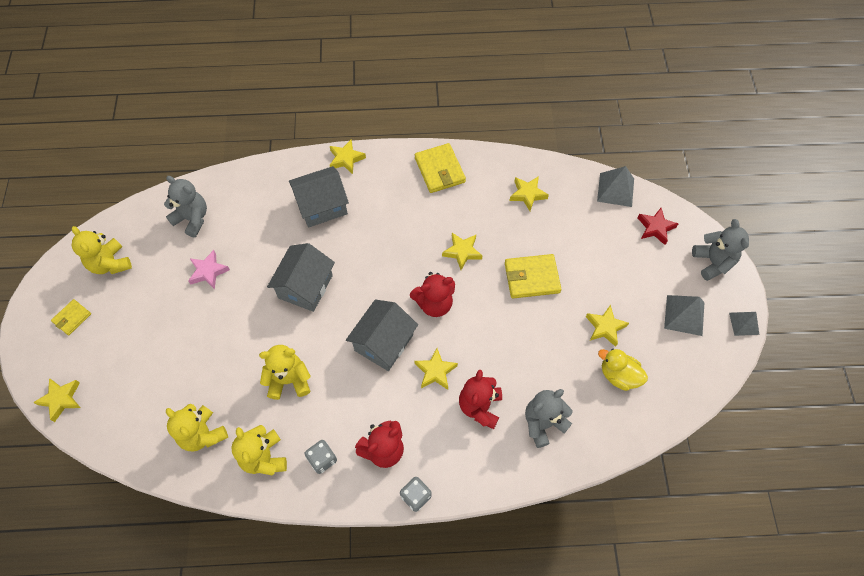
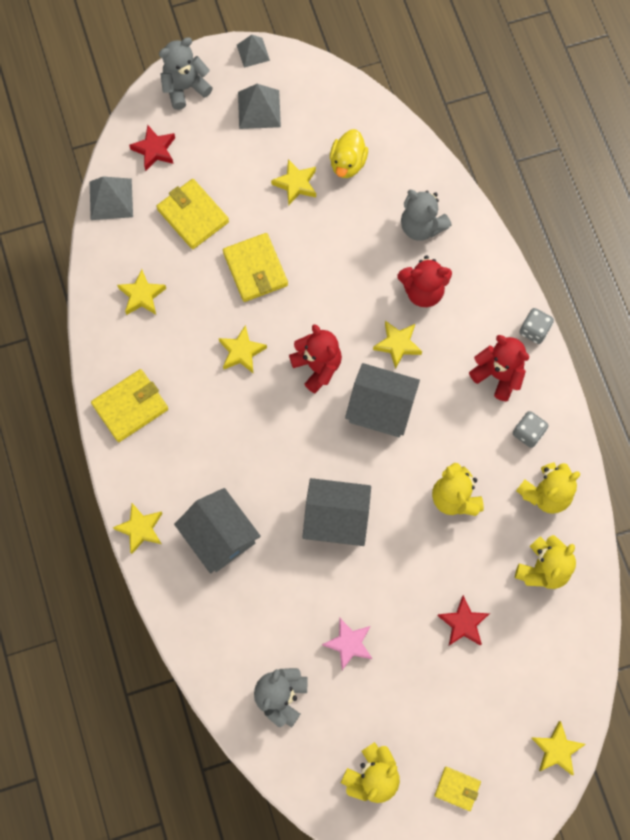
camera: 105 degrees left, 10 degrees up
none -> yellow wallet [156,179,229,249]
none -> red star [437,595,490,646]

